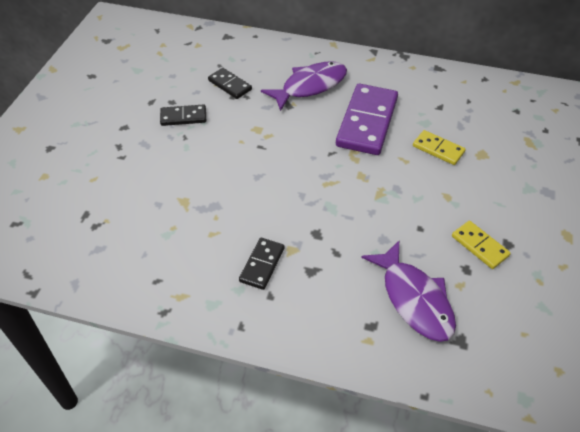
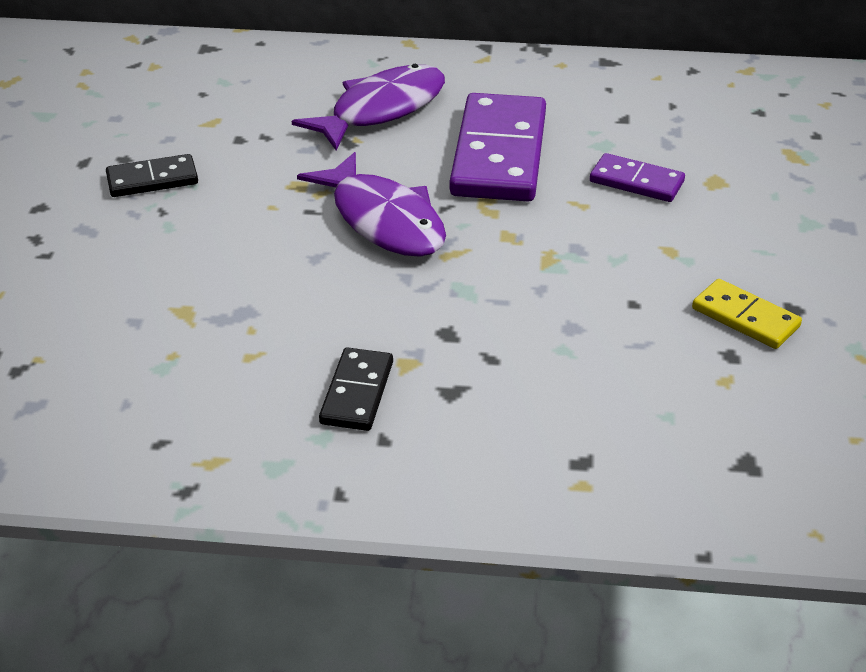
camera: 10 degrees left, 10 degrees down
black domino [208,68,252,99] -> none
purple fish [361,241,456,342] -> purple fish moved to [297,152,446,257]
yellow domino [413,130,466,165] -> purple domino [590,153,685,202]

